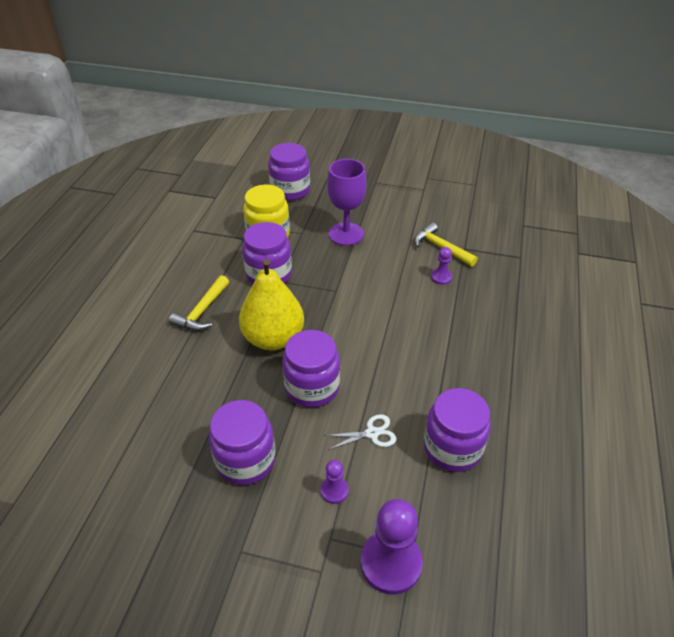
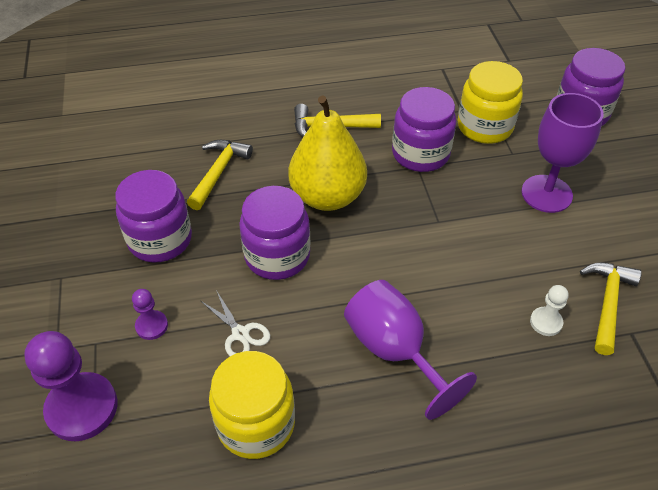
camera: 65 degrees right, 5 degrees up
purple jar [424,388,491,472] -> yellow jar [209,351,295,459]
purple pawn [431,247,452,285] -> white pawn [530,285,569,336]
none -> yellow hammer [187,140,253,210]
none -> purple goblet [344,280,477,420]

